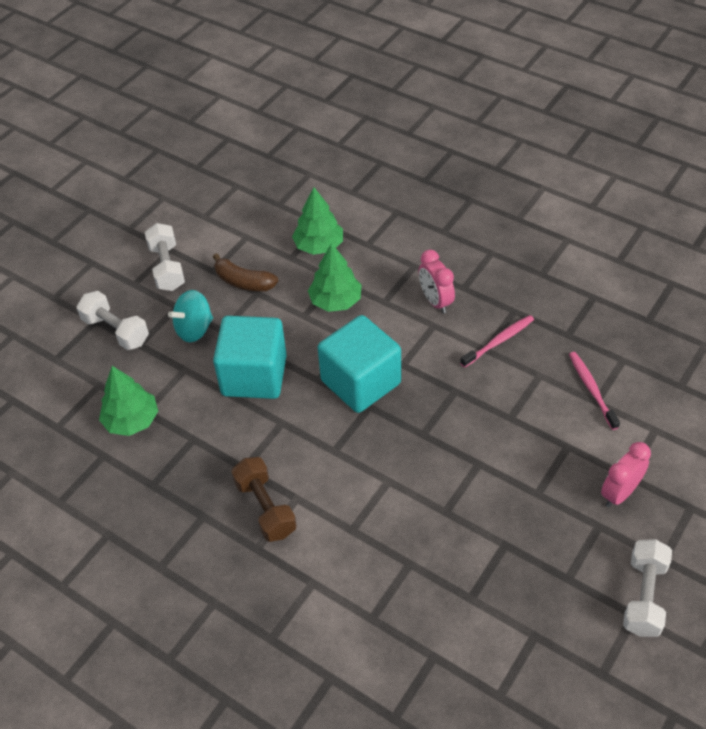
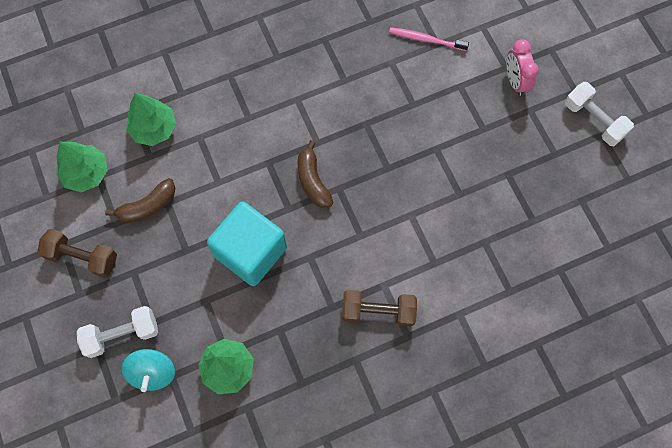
camera: 60 degrees left, 20 degrees up
white dumbbell [145,223,185,291] -> brown dumbbell [37,229,117,278]
turquoise spinning top [168,290,213,342] -> turquoise spinning top moved to [121,349,175,392]
green tree [308,243,362,312] -> green tree moved to [56,142,108,192]
turquoise cube [318,315,401,413] -> brown banana [298,140,333,208]
pink clock [418,250,455,314] -> none
pink toothbrush [460,315,534,368] -> none

